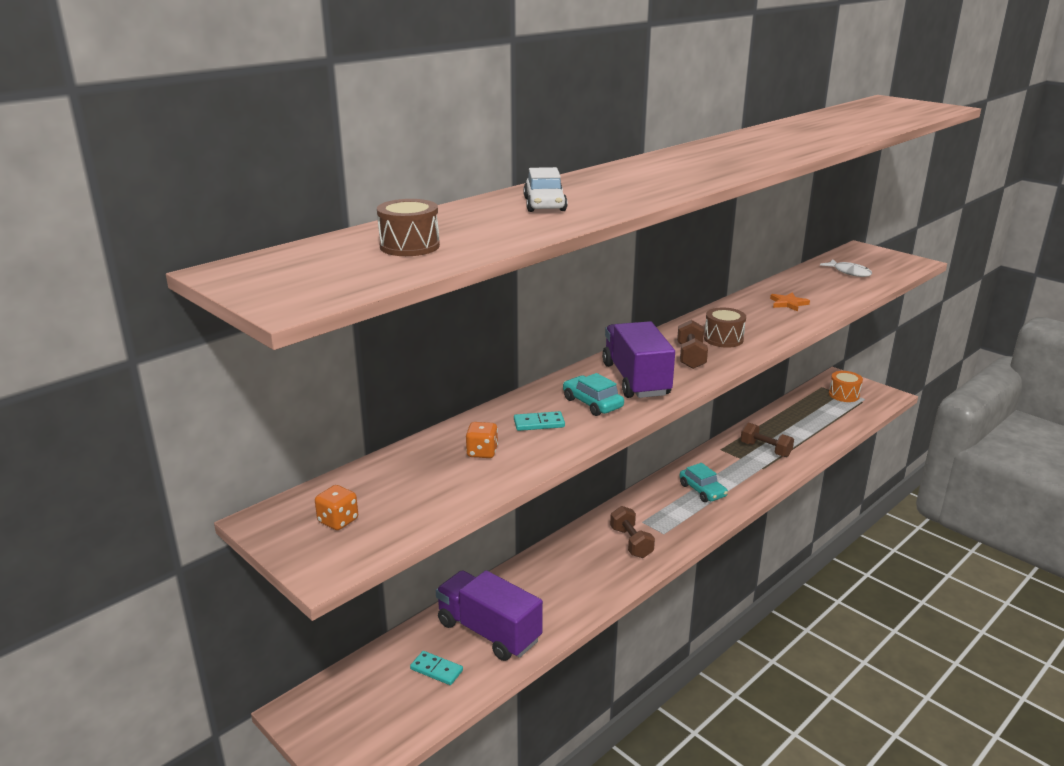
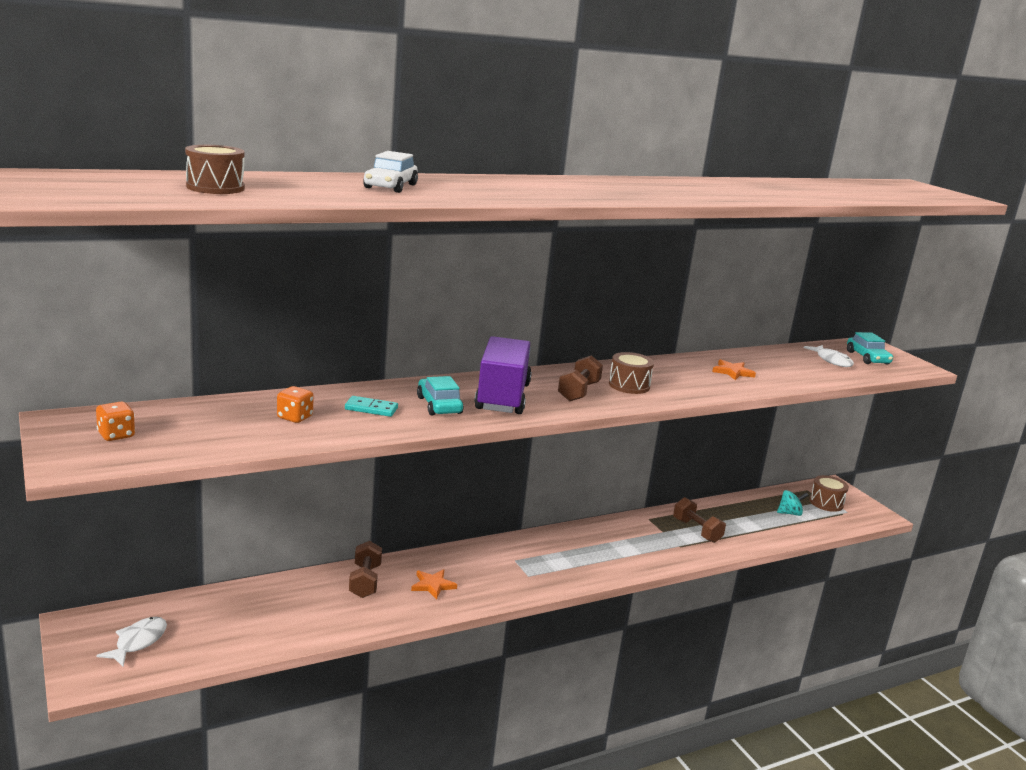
camera: 15 degrees right, 5 degrees down
turquoise domino [410,651,463,685] -> none
purple truck [436,570,543,661] -> none
brown dumbbell [610,506,655,558] -> brown dumbbell moved to [349,541,382,598]
turquoise car [679,463,728,502] -> turquoise car moved to [847,332,893,365]
orange drum [829,371,863,402] -> brown drum [809,475,849,512]
none -> white fish [96,617,167,667]
none -> orange star [411,569,457,600]
none -> turquoise spinning top [777,490,809,516]

